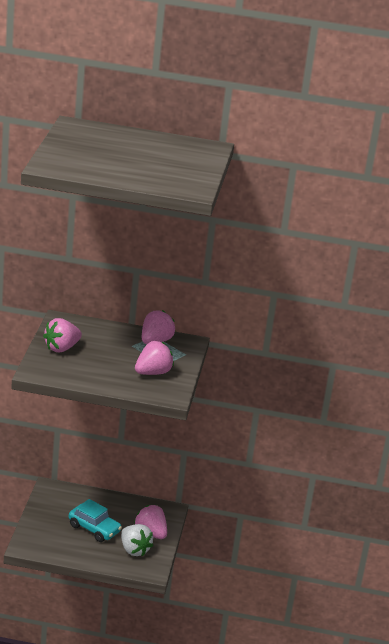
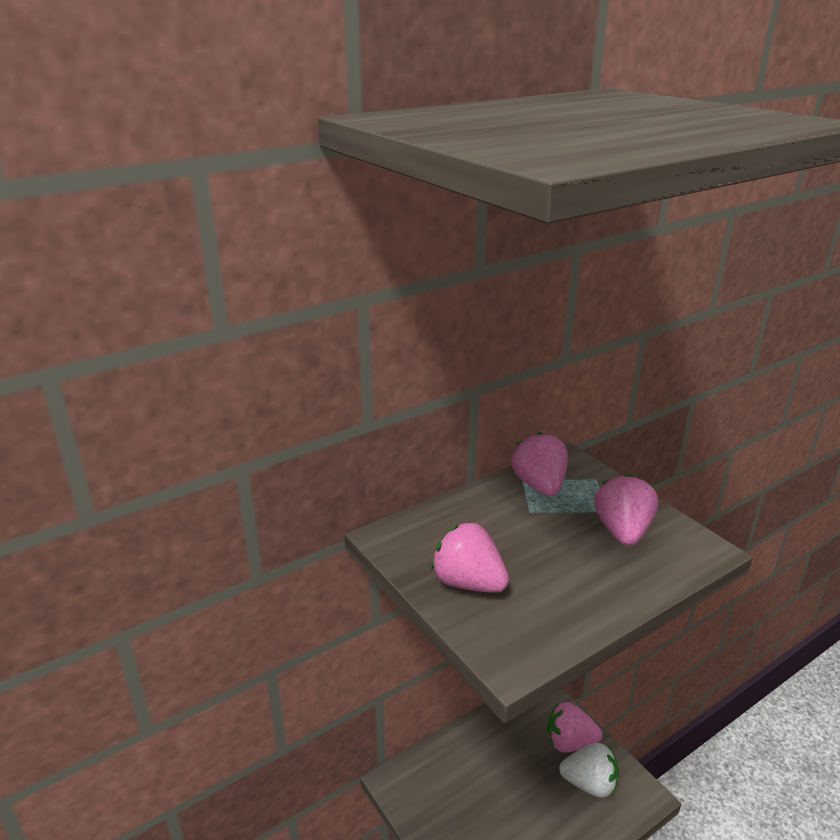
camera: 40 degrees left, 0 degrees up
pink strawberry [43,318,82,352] -> pink strawberry turned 120 degrees clockwise [431,522,509,593]
turquoise car [69,499,122,542] -> none

